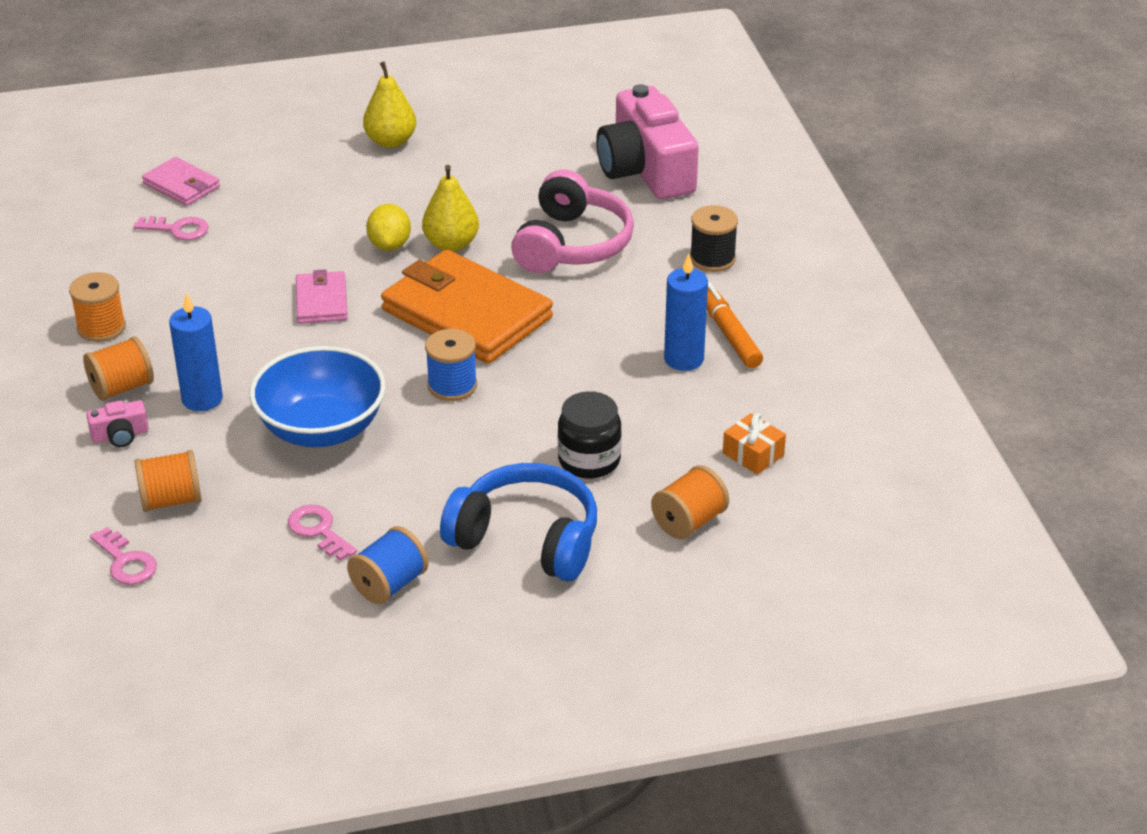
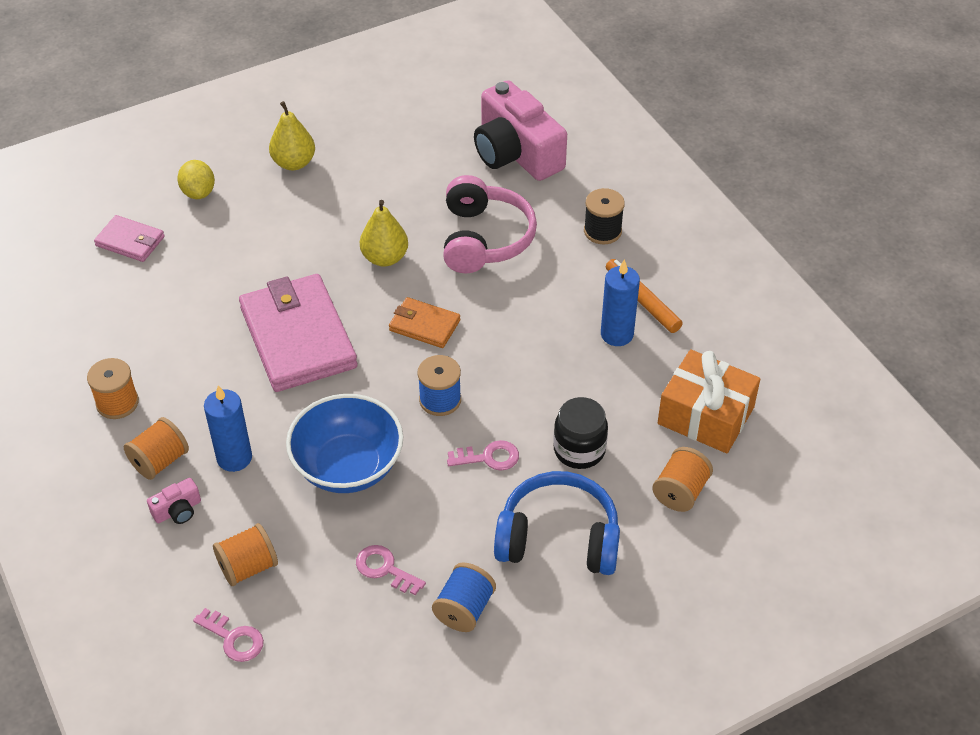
camera: 15 degrees left, 10 degrees up
pink key [134,216,208,240] -> pink key moved to [447,440,519,471]
pink wallet [296,269,348,324] -> pink wallet [239,274,358,392], size x2.02
yellow lemon [366,204,411,251] -> yellow lemon moved to [177,160,215,199]
orange wallet [381,249,553,364] -> orange wallet [389,297,460,348], size x0.49
orange gift [723,413,786,475] -> orange gift [658,349,760,453], size x2.00

